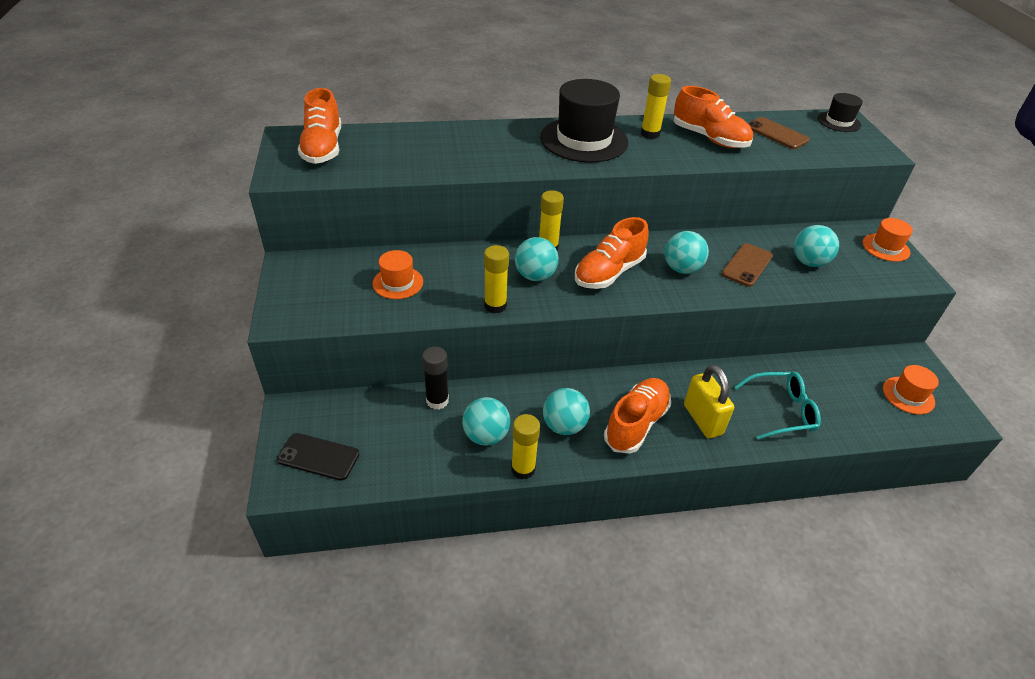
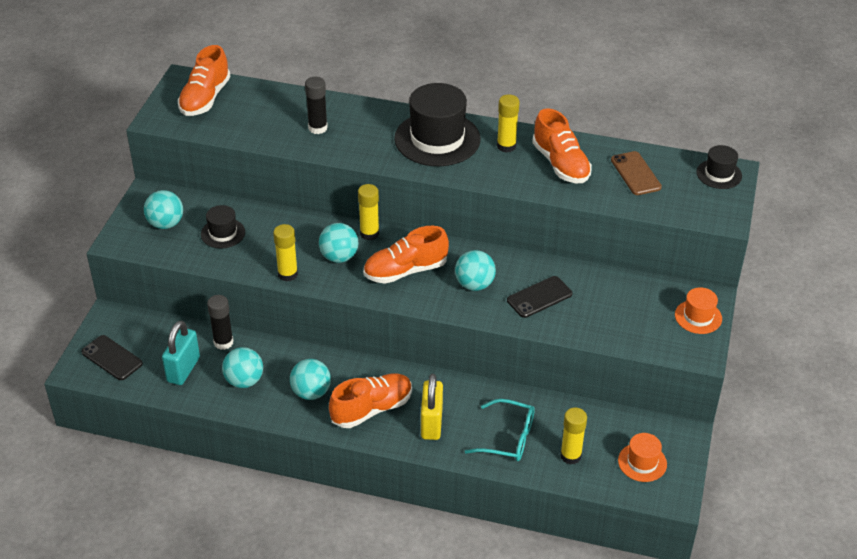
camera: 25 degrees right, 0 degrees up
orange hat [372,250,423,299] -> black hat [201,205,245,249]
yellow glue stick [511,414,540,480] -> yellow glue stick moved to [560,408,587,465]
brown phone [722,243,773,287] -> black phone [507,276,573,318]
turquoise ball [794,225,839,267] -> turquoise ball moved to [144,190,183,229]
none -> turquoise padlock [162,321,200,385]
none -> black glue stick [305,77,328,134]

